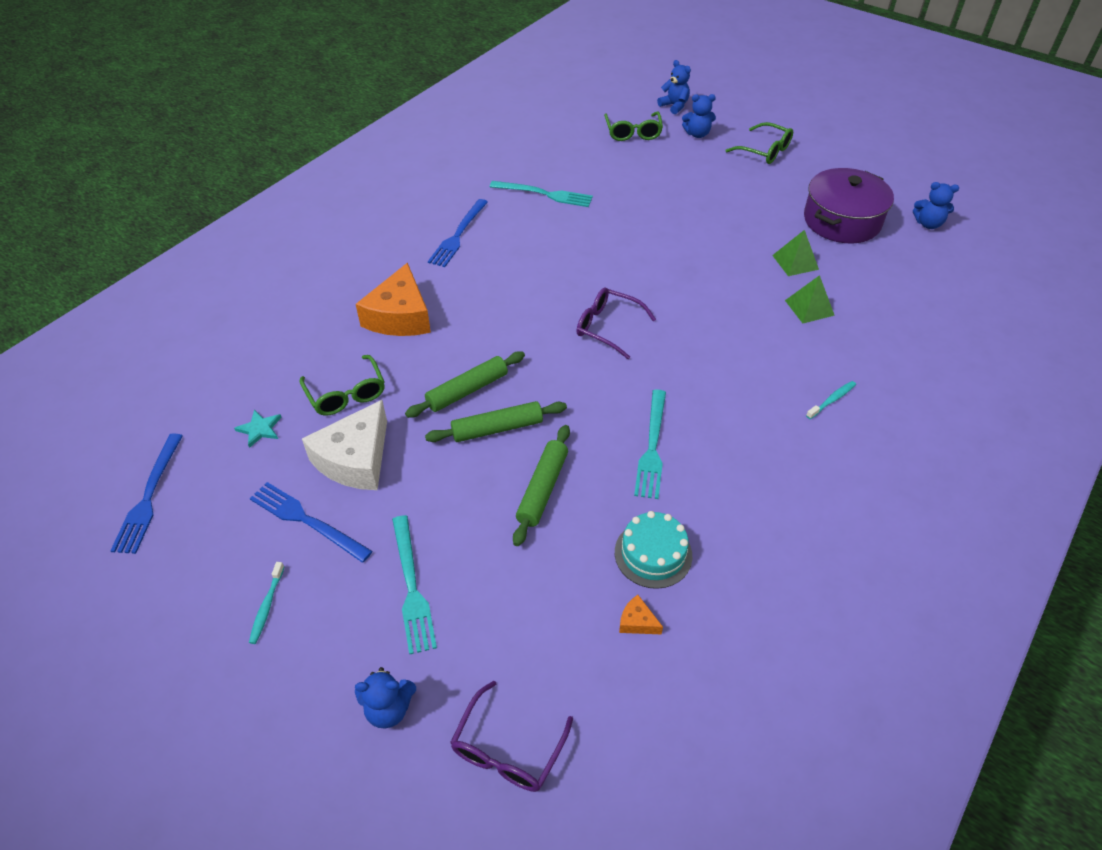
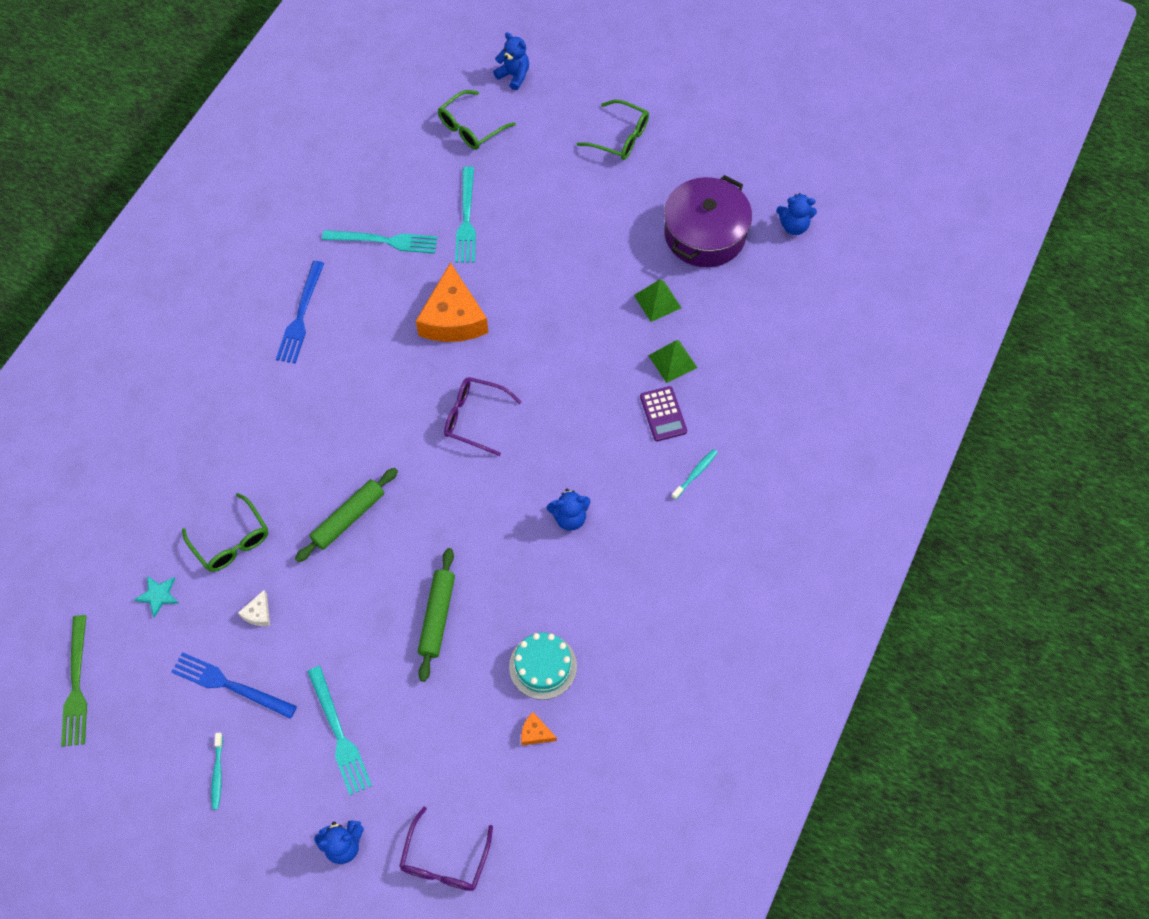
camera: 10 degrees left, 15 degrees up
blue fork [110,433,183,554] -> green fork [61,615,87,747]
white cheese [302,400,387,490] -> white cheese [238,590,270,626], size x0.41
orange cheese [356,263,431,336] -> orange cheese moved to [416,263,488,342]
green rolling pin [425,401,567,442] -> none
green glasses [604,112,663,141] -> green glasses turned 60 degrees clockwise [438,90,516,150]
turquoise fork [634,389,666,499] -> turquoise fork moved to [455,166,476,263]
blue teddy bear [682,94,716,138] -> blue teddy bear moved to [547,489,590,531]
none -> purple calculator [640,386,687,441]

